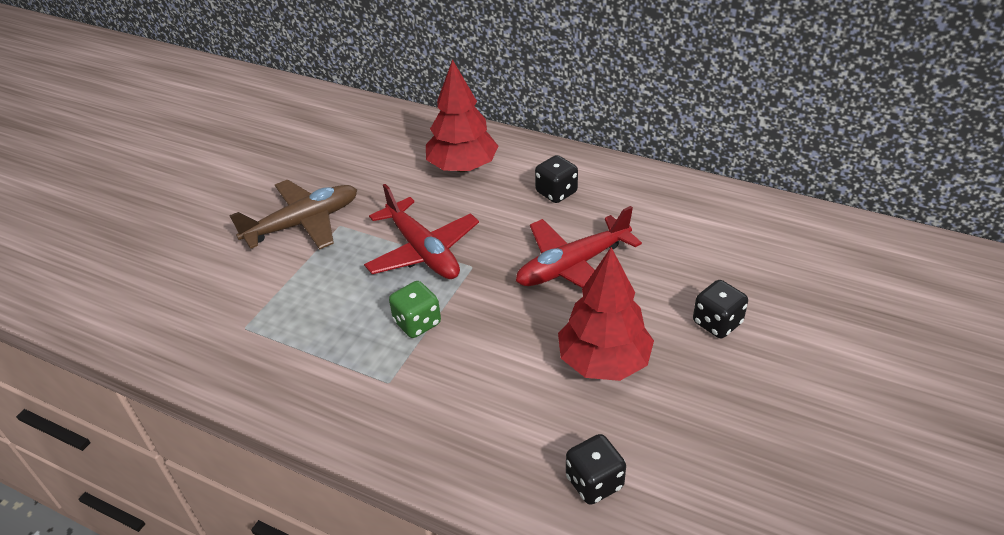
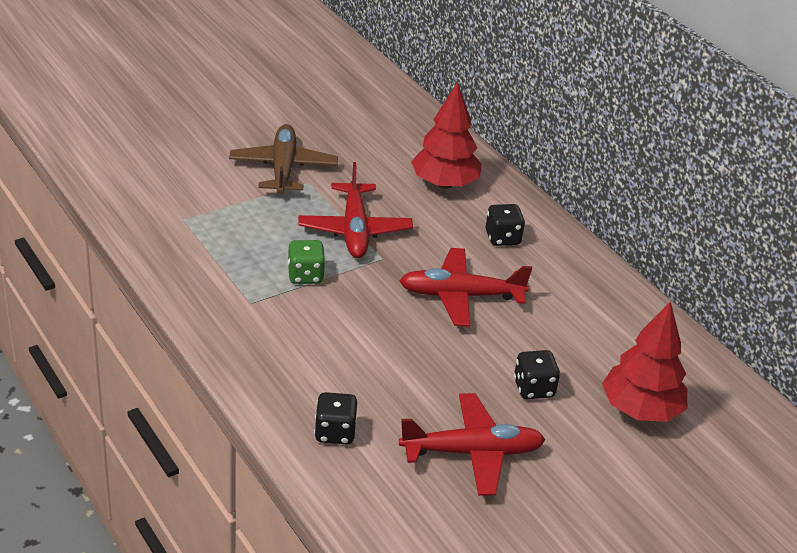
camera: 25 degrees right, 5 degrees down
brown plane [229,180,357,250] -> brown plane turned 90 degrees counterclockwise [229,124,338,194]
red tree [558,247,654,381] -> red tree moved to [602,301,687,422]
none -> red plane [399,393,546,496]

